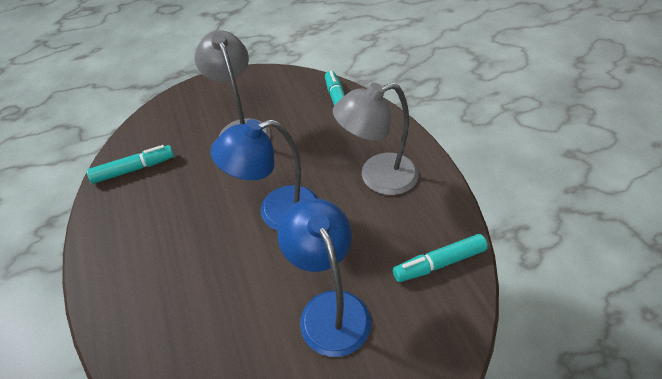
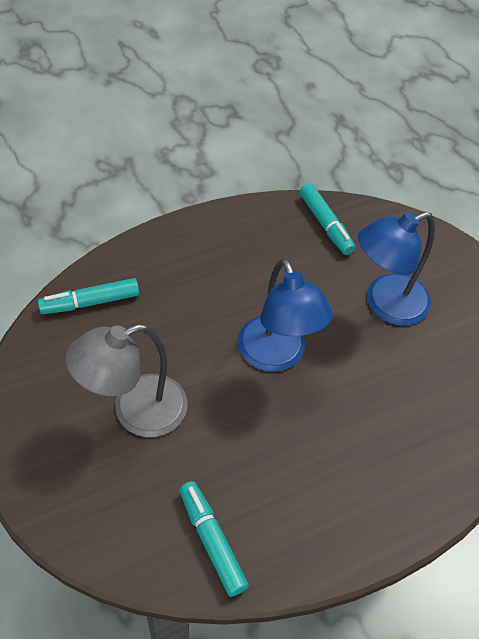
camera: 100 degrees left, 5 degrees up
grey lamp [333,83,419,195] -> none

